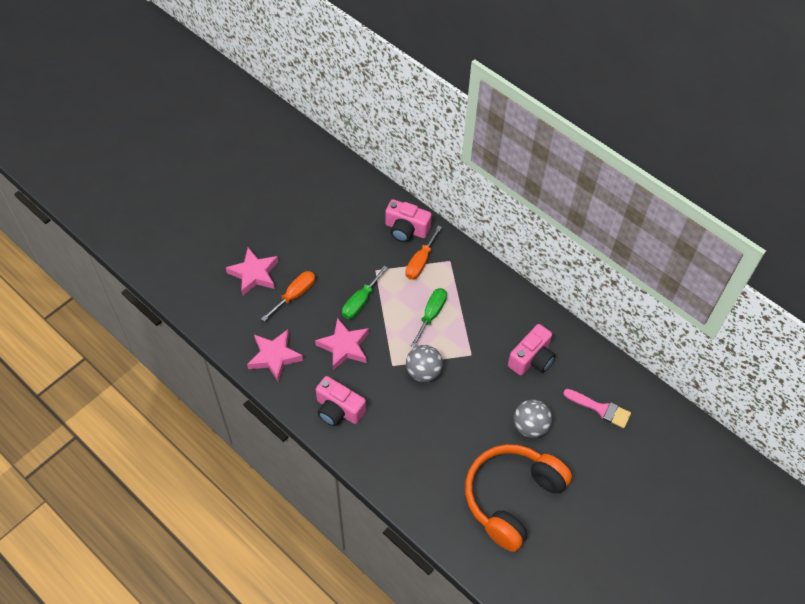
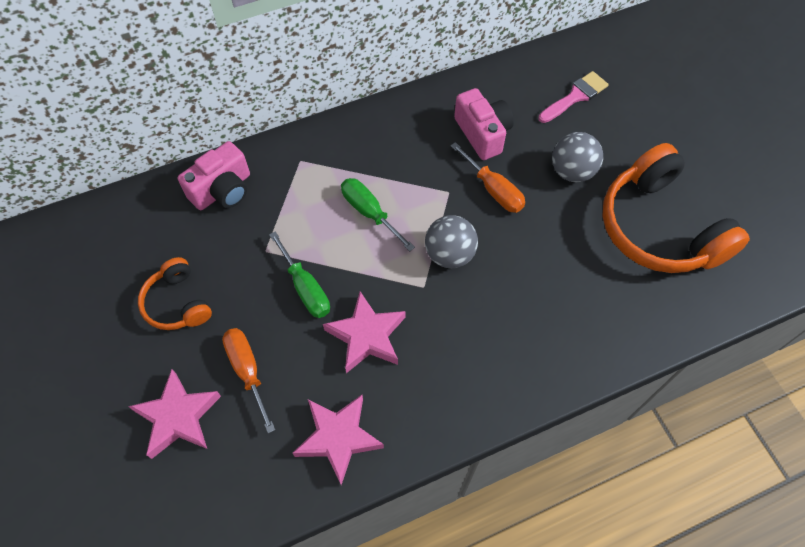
camera: 65 degrees left, 5 degrees up
pink camera [316,376,366,426] -> none
orange screwdriver [405,226,442,280] -> orange screwdriver moved to [451,142,525,213]
none -> orange headphones [138,257,212,330]

